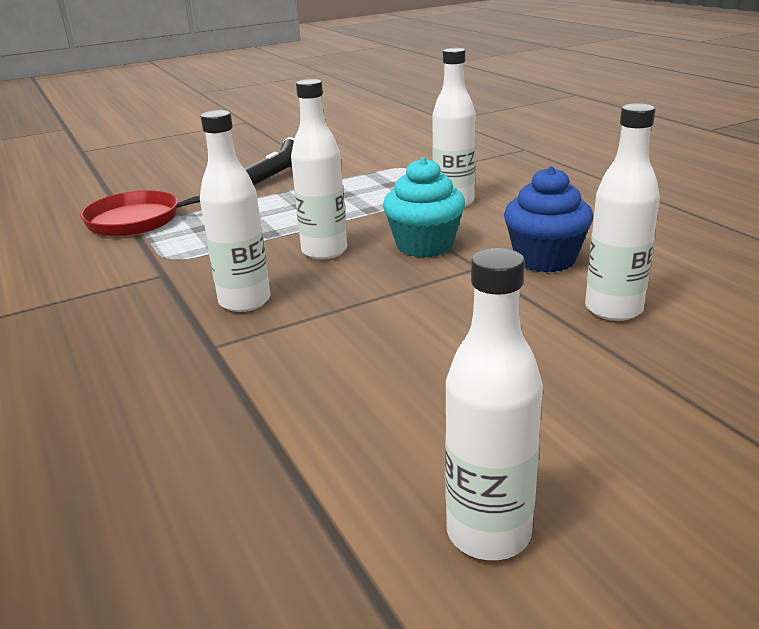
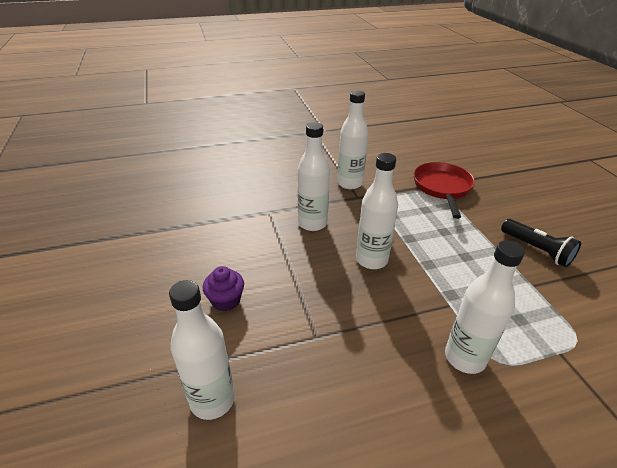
camera: 100 degrees right, 10 degrees up
turquoise cupcake [383,157,465,258] -> none
white bottle [445,248,543,560] -> white bottle moved to [337,90,368,189]
blue cupcake [504,166,593,273] -> none
none -> purple cupcake [203,266,244,312]

